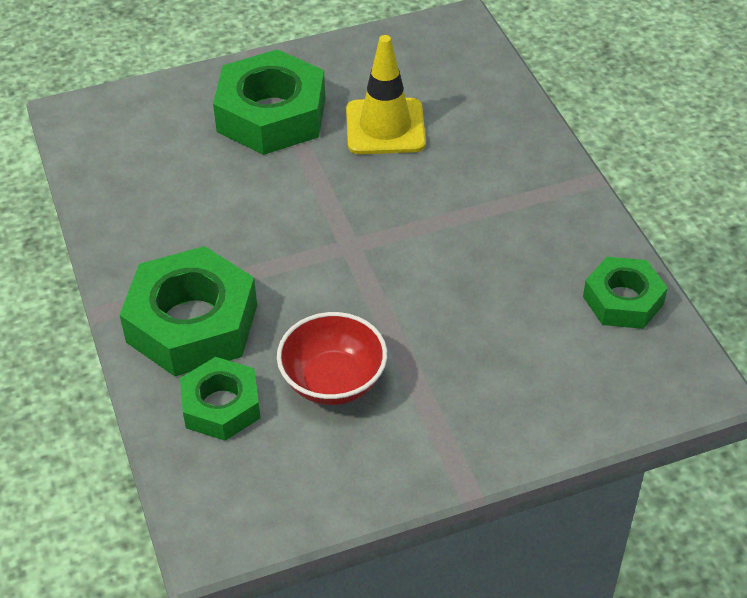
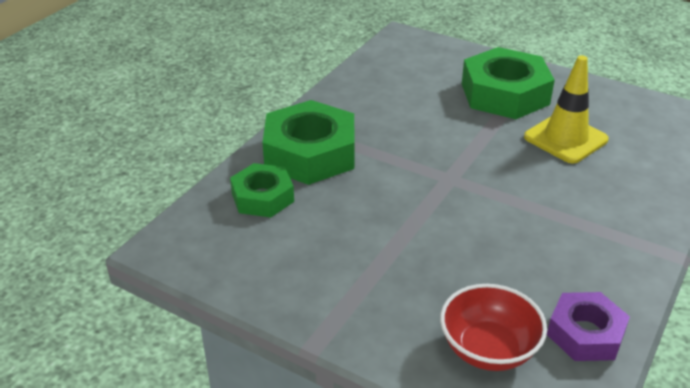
camera: 50 degrees right, 10 degrees down
red bowl [277,312,387,405] -> red bowl moved to [440,284,547,371]
green nut [583,257,668,329] -> purple nut [547,292,630,361]

